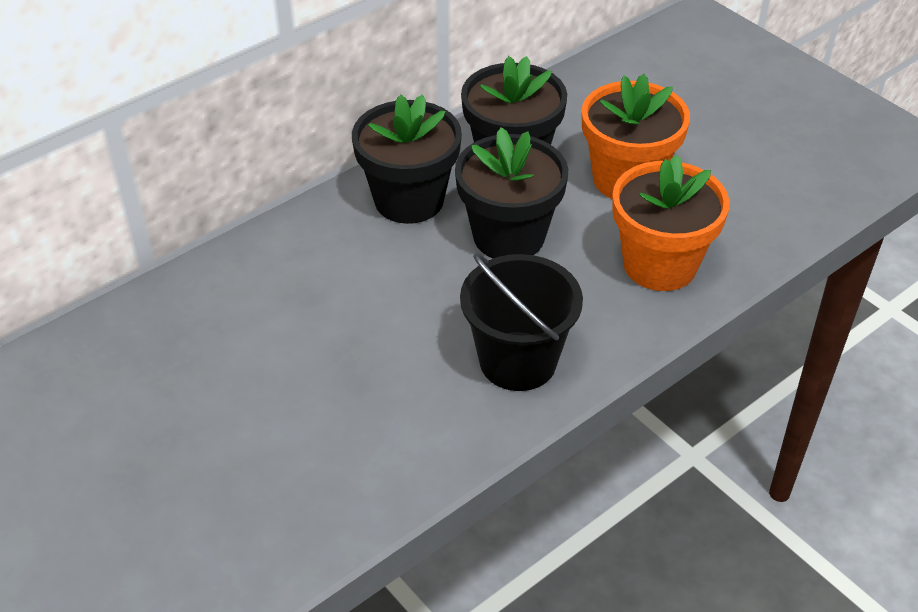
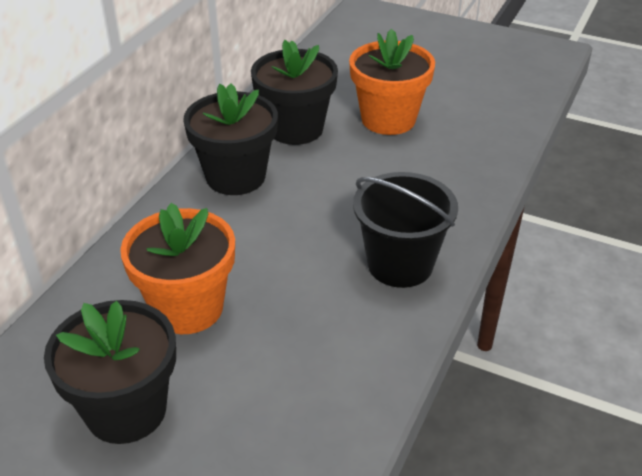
camera: 25 degrees left, 5 degrees down
black flower pot [455,127,568,259] -> black flower pot moved to [44,300,176,444]
orange flower pot [612,155,730,291] -> orange flower pot moved to [120,203,235,334]

